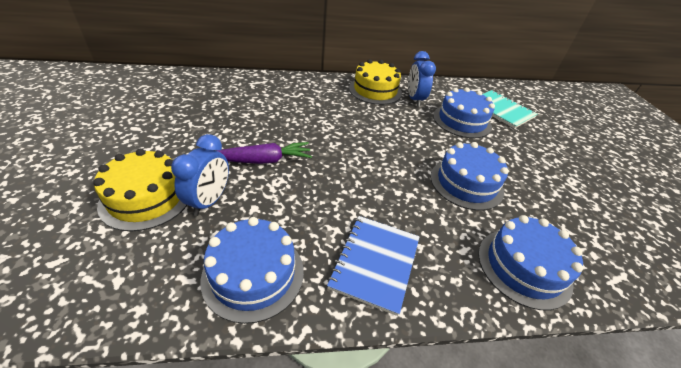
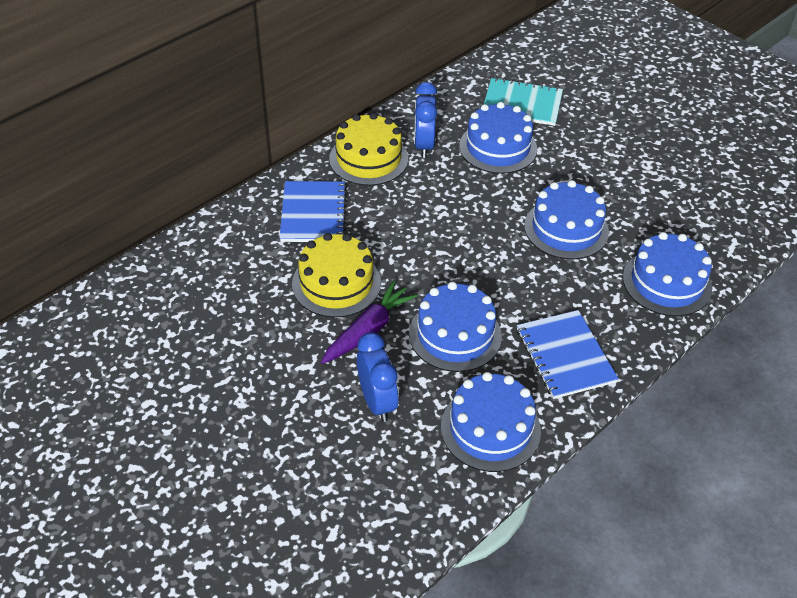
camera: 35 degrees left, 5 degrees up
yellow cake [93,149,187,231] -> yellow cake moved to [292,233,381,317]
blue clock [408,51,436,106] -> blue clock turned 45 degrees clockwise [414,82,437,158]
none -> blue notebook [280,181,347,242]
none -> blue cake [409,282,502,372]

